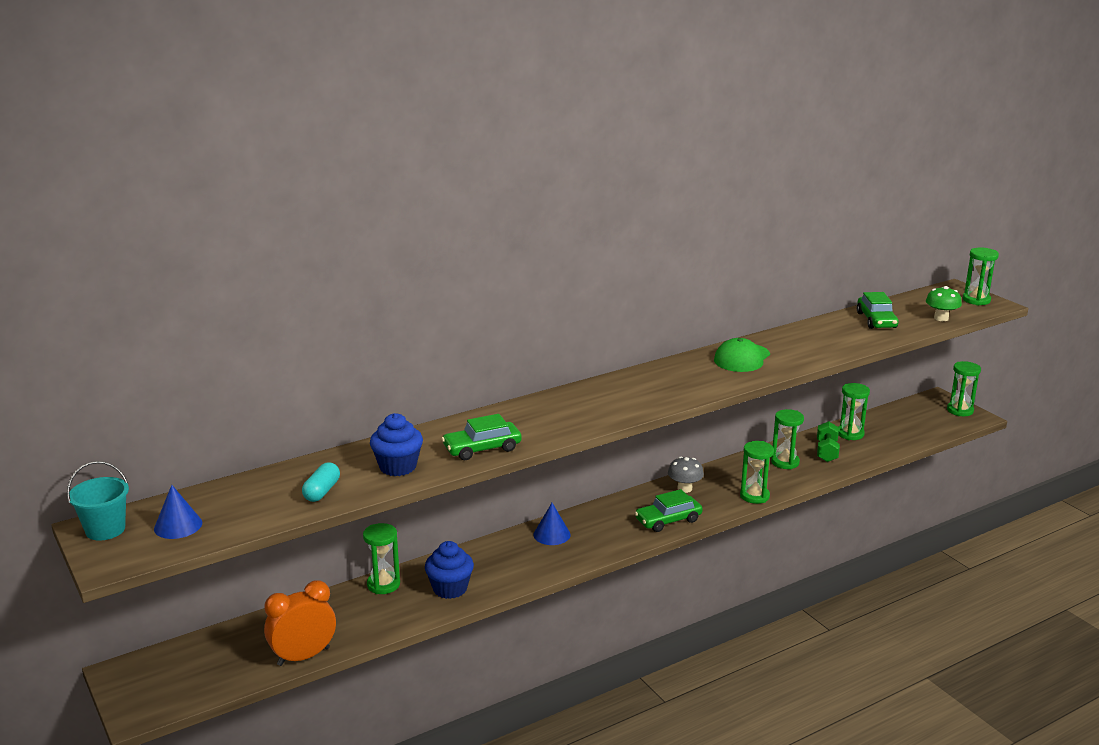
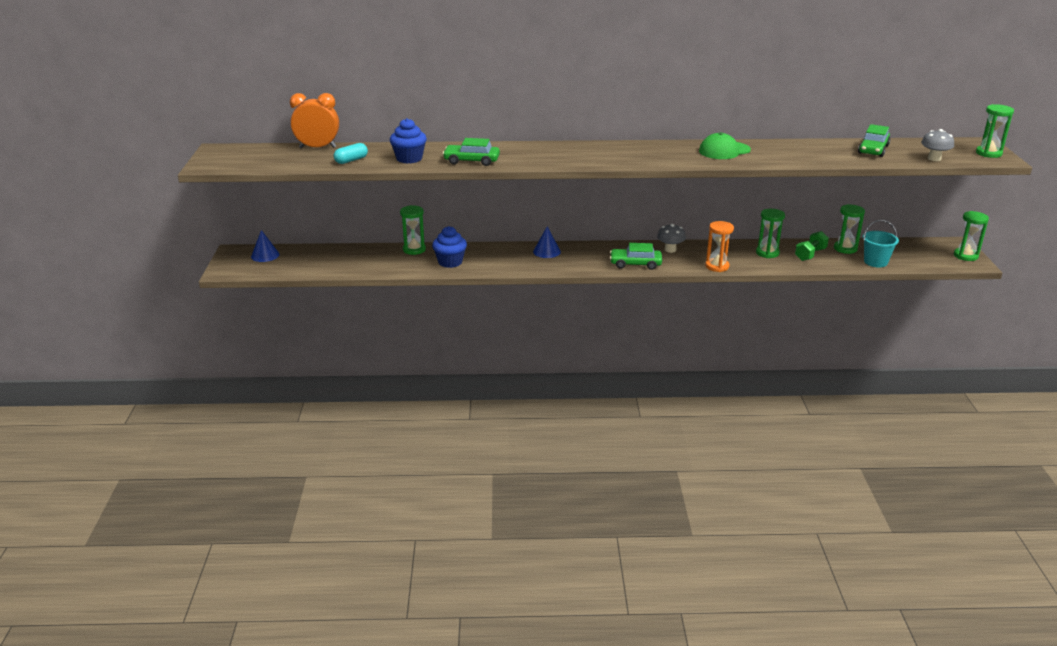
camera: 30 degrees right, 5 degrees up
turquoise bucket [67,461,129,541] -> turquoise bucket moved to [863,220,899,267]
blue cone [154,485,202,539] -> blue cone moved to [251,230,280,262]
orange clock [264,580,336,666] -> orange clock moved to [290,93,339,148]
green hourglass [740,441,774,504] -> orange hourglass [705,221,734,272]
green mushroom [926,286,962,321] -> grey mushroom [921,129,954,161]

